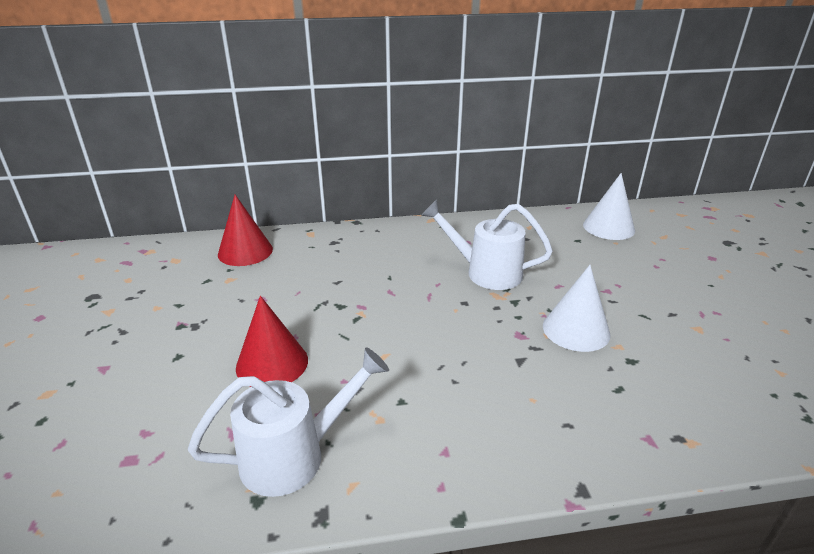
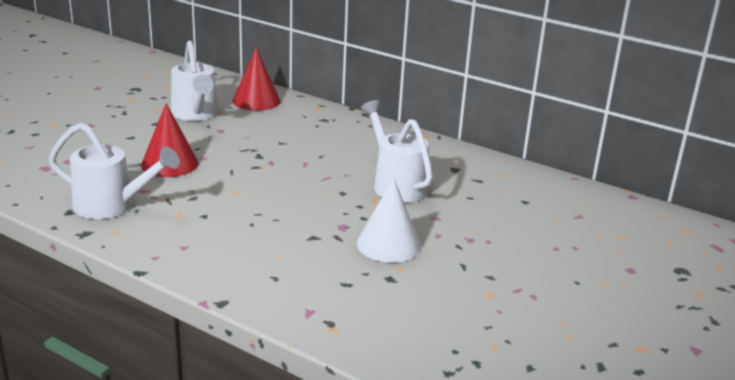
camera: 40 degrees right, 5 degrees down
white cone [583,173,635,240] -> none
none -> white watering can [171,40,219,121]

